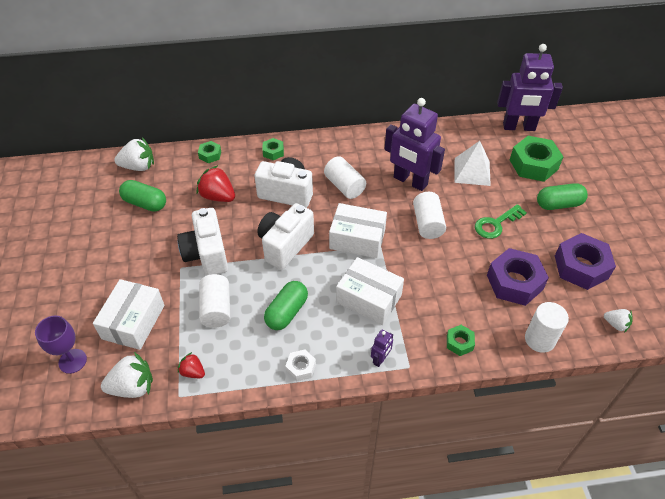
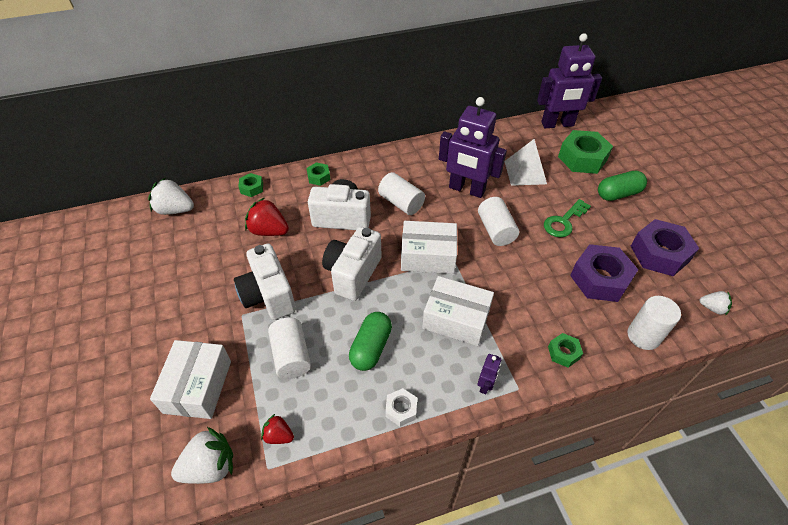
camera: 10 degrees left, 0 degrees up
purple goblet [35,316,87,374] -> none
white strawberry [114,137,154,171] -> white strawberry turned 150 degrees counterclockwise [148,177,194,215]
green capsule [119,180,166,212] -> none

